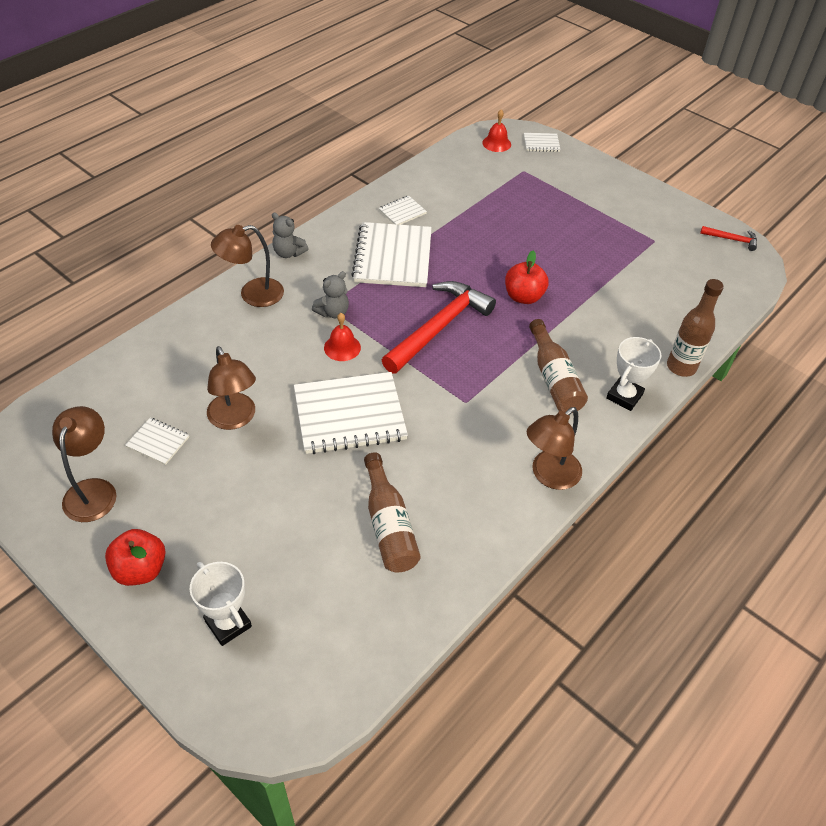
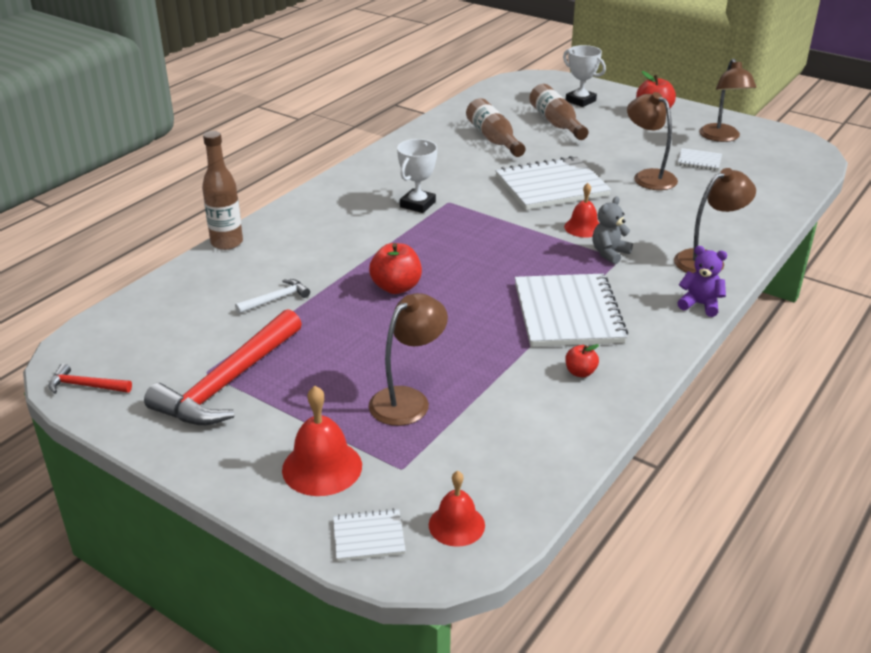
camera: 175 degrees right, 15 degrees down
grey teddy bear [272,213,309,258] -> purple teddy bear [677,246,727,317]
white notebook [379,196,427,225] -> red apple [565,344,599,377]
red hammer [382,281,496,374] -> red hammer moved to [144,309,302,425]
brown lamp [527,407,582,490] -> brown lamp moved to [369,293,448,426]
brown bottle [529,319,588,413] -> brown bottle moved to [529,84,589,140]
white trophy [606,337,662,411] -> white trophy moved to [397,139,437,213]
none -> white hammer [235,279,310,314]
none -> red bell [282,386,362,496]

